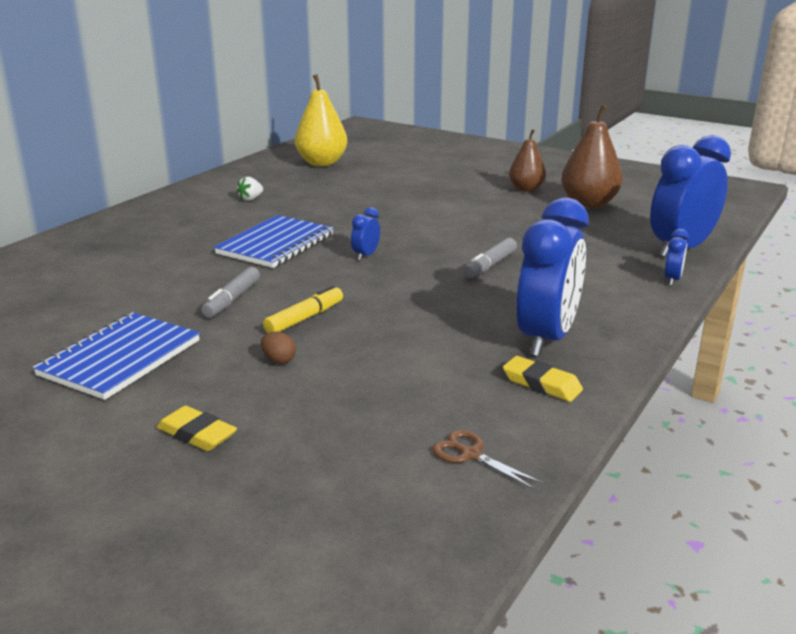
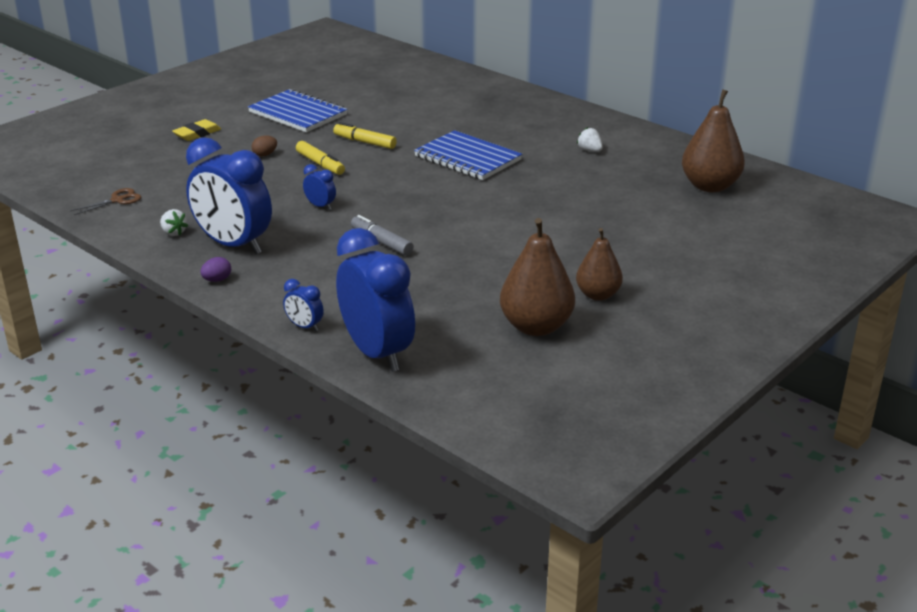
camera: 100 degrees right, 5 degrees up
grey marker [201,267,260,318] -> yellow marker [333,122,397,149]
yellow pear [295,74,347,166] -> brown pear [682,89,745,192]
blue clock [351,207,380,261] -> blue clock moved to [303,164,336,210]
yellow eraser [503,356,583,402] -> white strawberry [160,209,188,236]
none -> purple egg [201,257,231,282]

